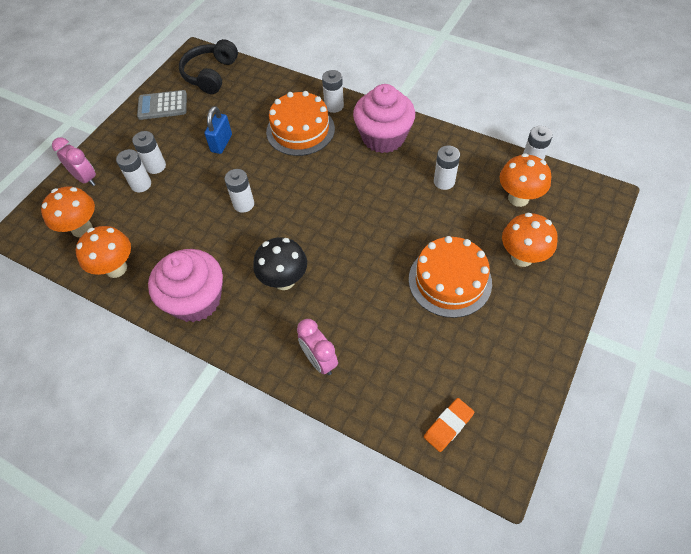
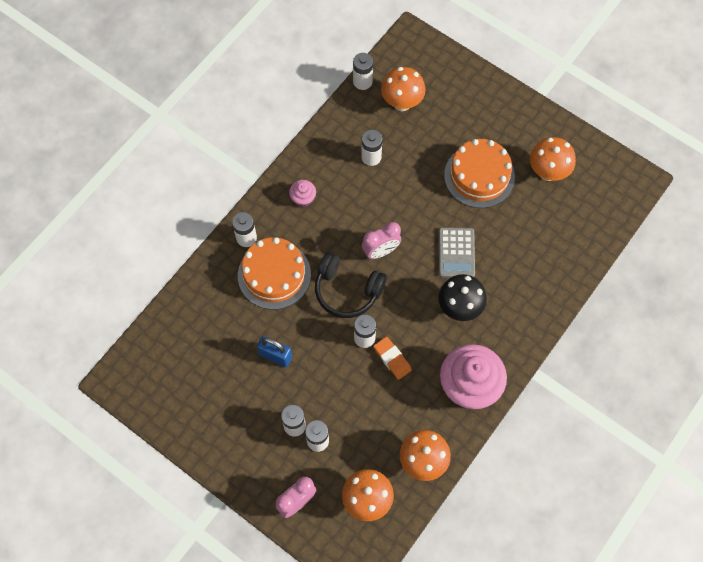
camera: 85 degrees left, 10 degrees up
grey calculator [137,90,187,120] -> grey calculator moved to [438,227,475,278]
black headphones [179,39,238,94] -> black headphones moved to [315,252,387,318]
pink clock [297,319,338,375] -> pink clock moved to [362,222,401,259]
pink cupcake [353,84,415,153] -> pink cupcake [289,180,316,207], size x0.44
orange eraser [424,398,474,452] -> orange eraser moved to [373,336,412,380]
orange mushroom [502,213,558,267] -> orange mushroom moved to [530,137,576,181]

